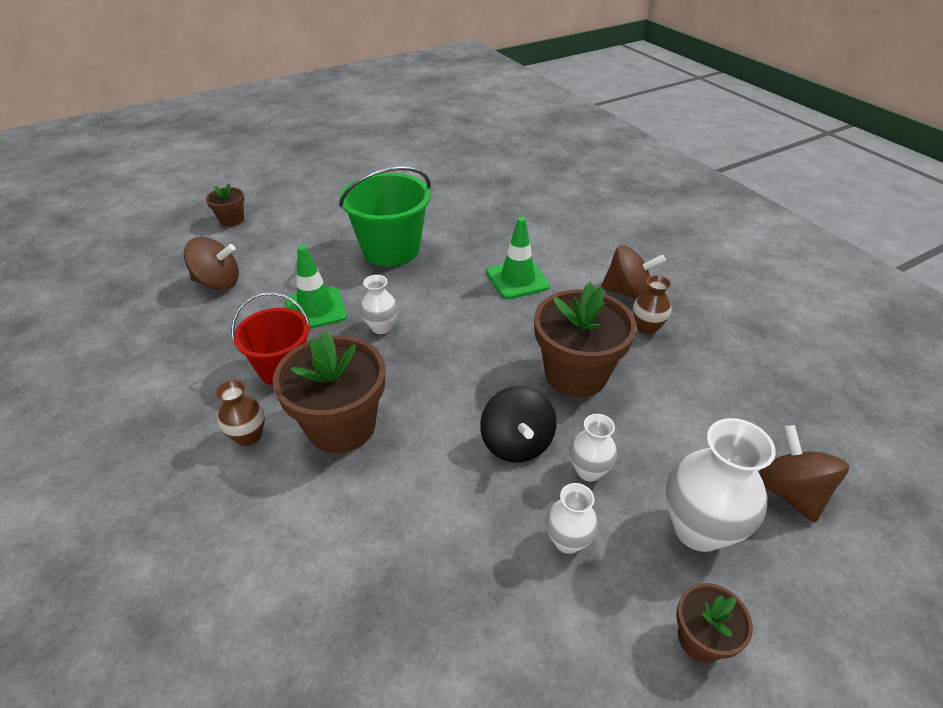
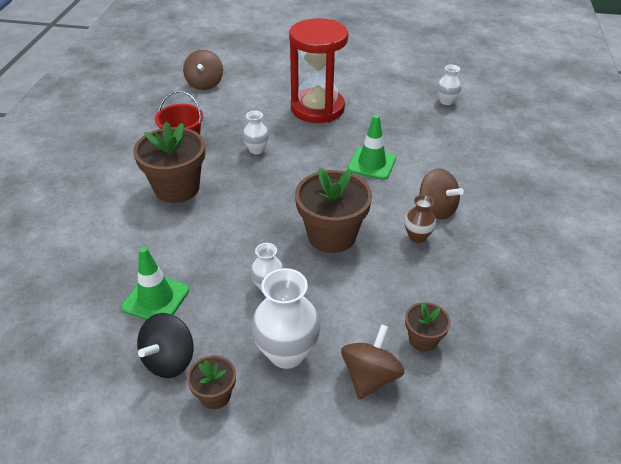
camera: 40 degrees right, 0 degrees up
brown spinning top [184,237,239,290] -> brown spinning top turned 45 degrees clockwise [183,50,223,90]
brown flower pot [206,183,245,227] -> brown flower pot moved to [405,302,450,352]
brown vase [215,380,265,446] -> none
green traffic cone [285,245,347,329] -> green traffic cone moved to [121,247,189,320]
green bucket [339,166,431,266] -> red hourglass [289,18,349,123]
black spinning top [480,386,557,463] -> black spinning top moved to [137,313,193,378]
white vase [546,483,598,554] -> white vase moved to [437,65,461,105]

